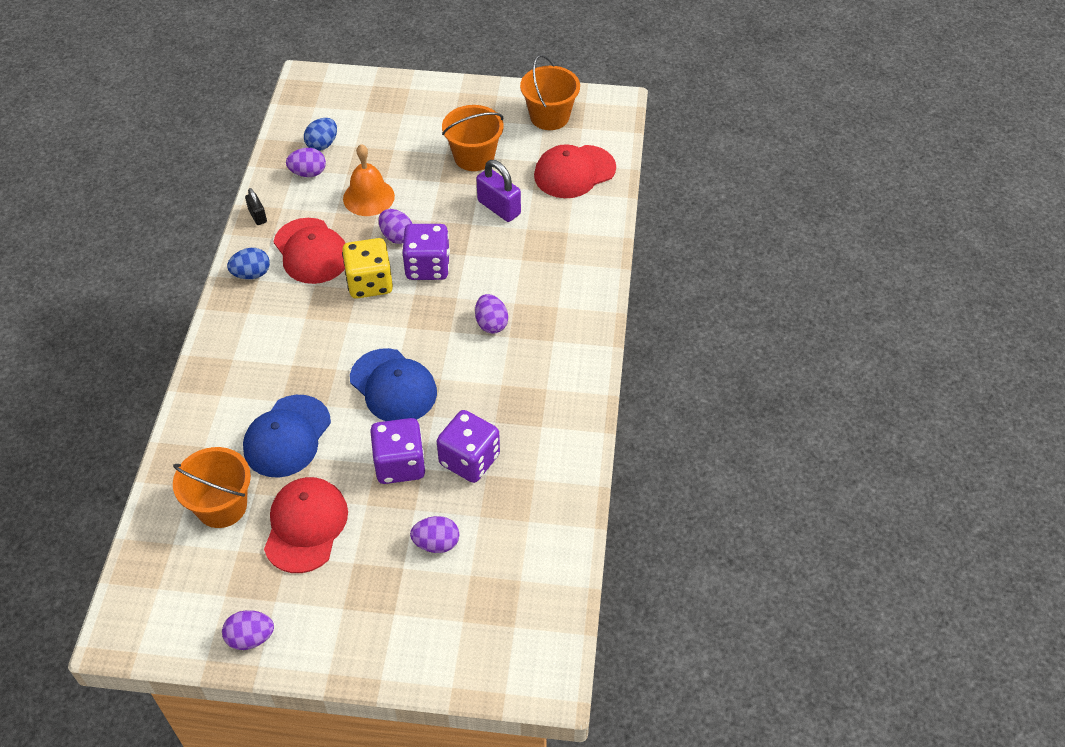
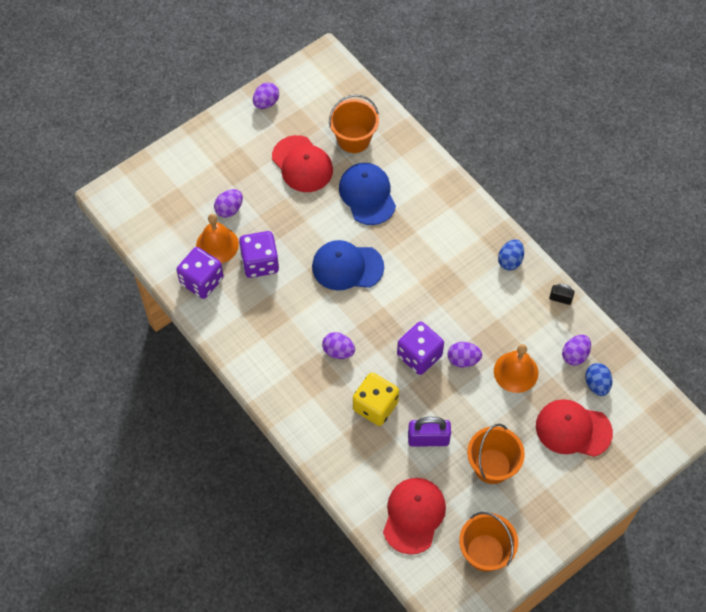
camera: 135 degrees right, 10 degrees up
red cap [274,218,345,284] -> red cap moved to [536,399,613,457]
yellow dice [342,238,393,299] -> yellow dice moved to [353,372,399,426]
purple dice [370,418,426,484] -> purple dice moved to [176,247,224,299]
none -> orange bell [196,214,239,263]

